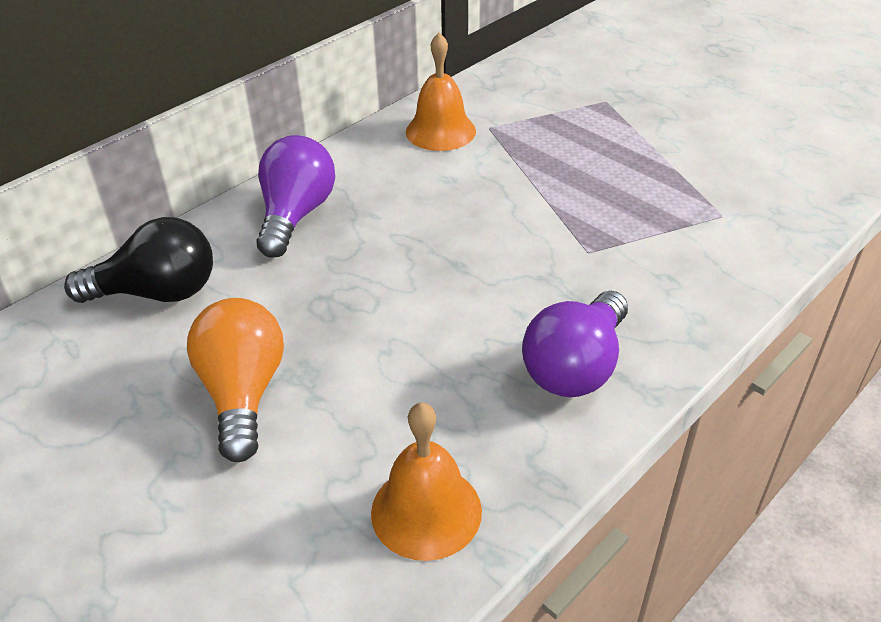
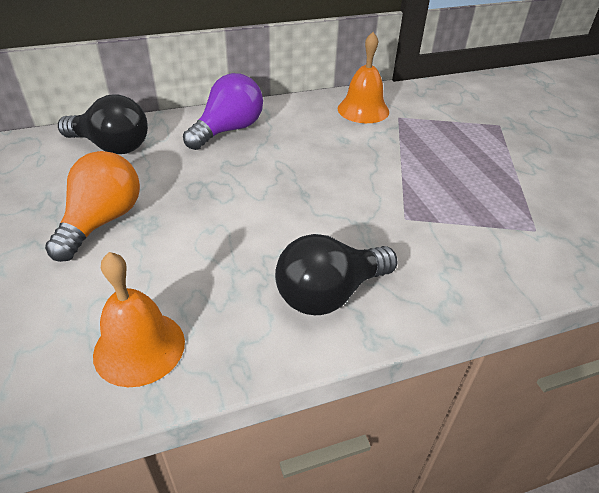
camera: 25 degrees right, 0 degrees up
purple light bulb [522,291,628,397] -> black light bulb [275,234,397,315]

